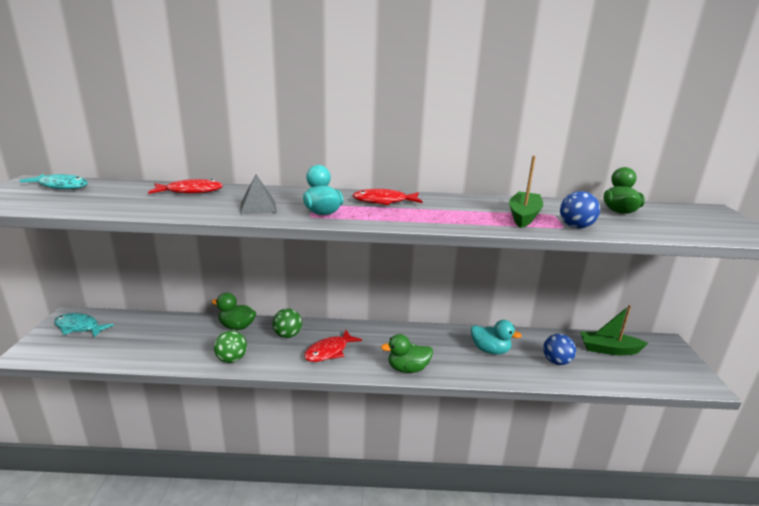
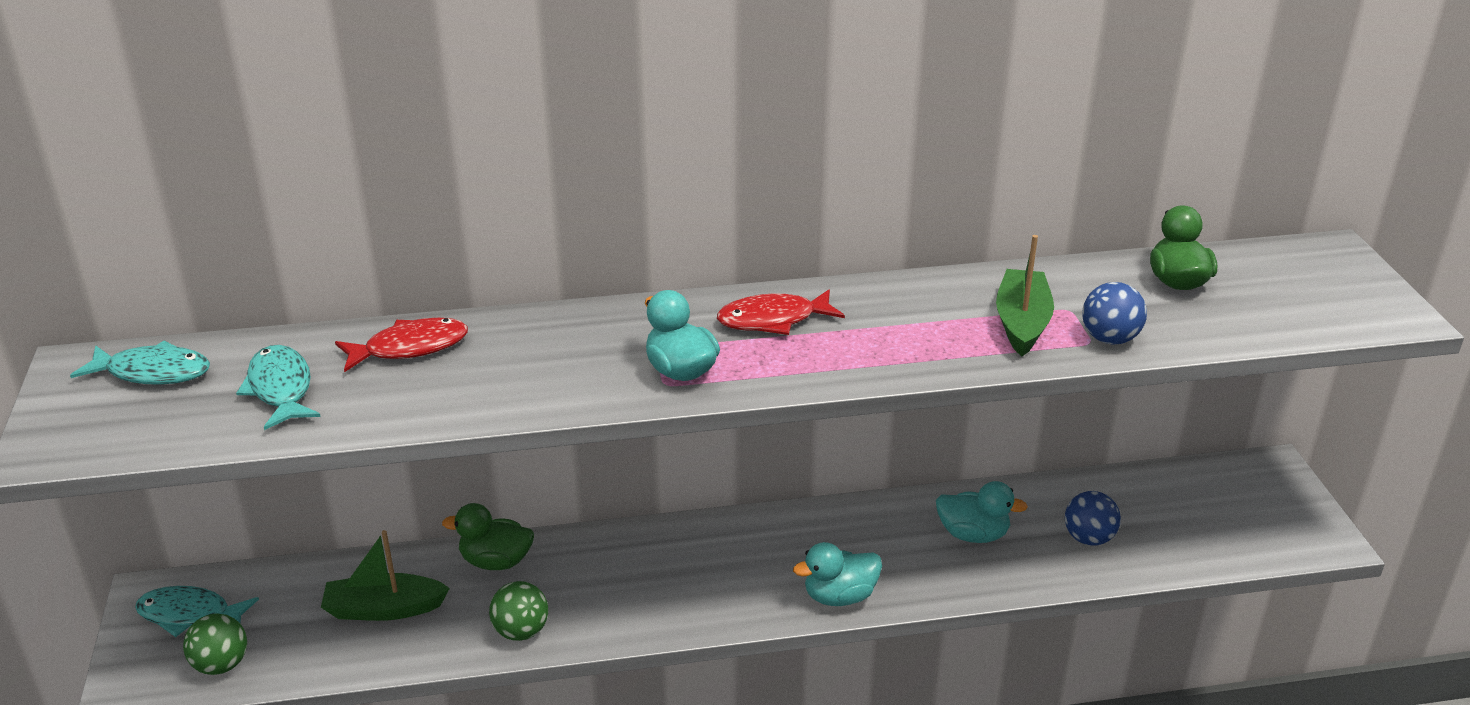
camera: 10 degrees left, 10 degrees up
grey pyramid [240,175,277,215] -> none
green ball [272,309,302,338] -> green ball moved to [183,613,247,675]
red fish [304,330,362,362] -> none
green duck [381,334,433,373] -> turquoise duck [793,542,882,606]
green boat [580,305,648,355] -> green boat moved to [321,530,450,621]
none -> turquoise fish [236,345,321,430]

